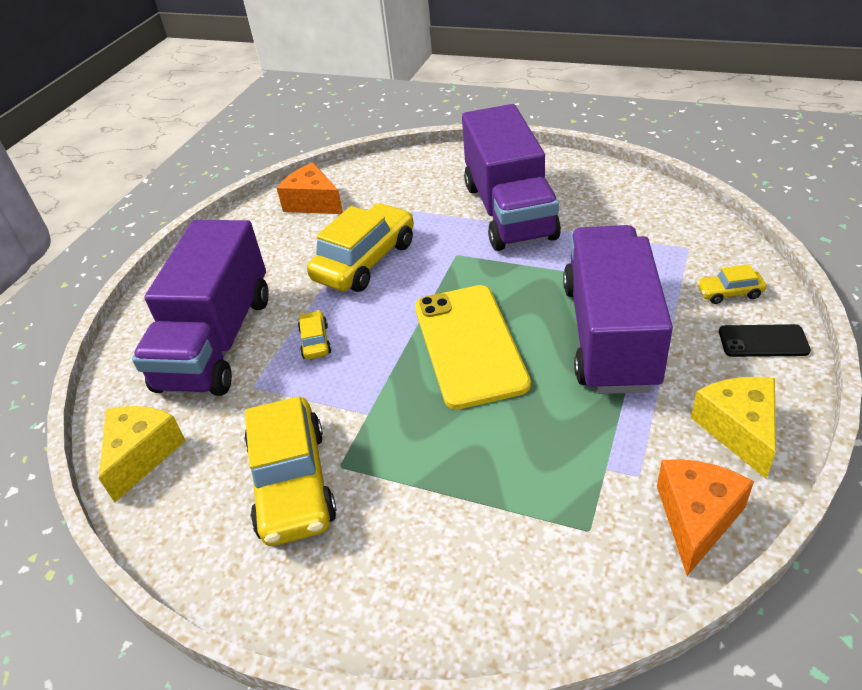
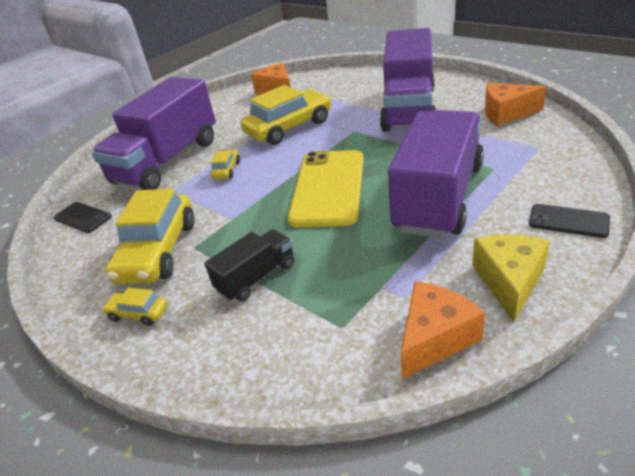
camera: 20 degrees right, 5 degrees down
yellow cheese [99,406,186,503] -> black phone [54,202,112,233]
yellow car [697,264,766,304] -> yellow car moved to [102,288,168,326]
none -> black truck [204,229,294,302]
none -> orange cheese [485,83,547,126]

